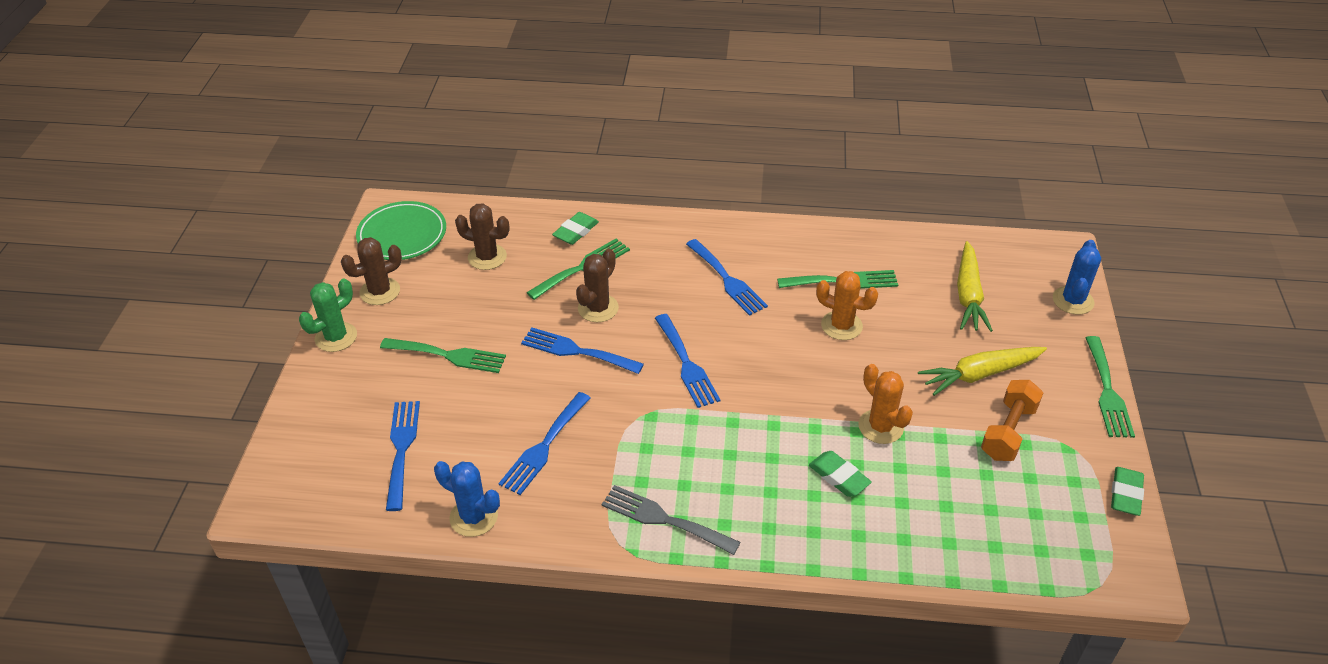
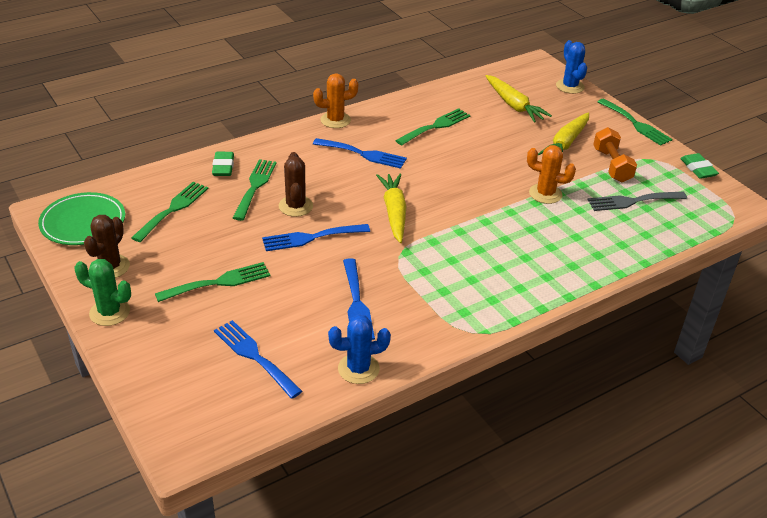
camera: 40 degrees left, 5 degrees down
green cactus [299,279,357,352] -> green cactus turned 75 degrees counterclockwise [74,259,131,326]
brown cactus [455,203,509,270] -> green fork [131,182,209,242]
grey fork [601,485,741,555] -> grey fork moved to [588,192,687,211]
blue fork [655,314,720,408] -> yellow carrot [376,173,406,243]
green eraser [809,451,872,497] -> none
orange cactus [816,271,878,340] -> orange cactus moved to [313,73,358,128]

